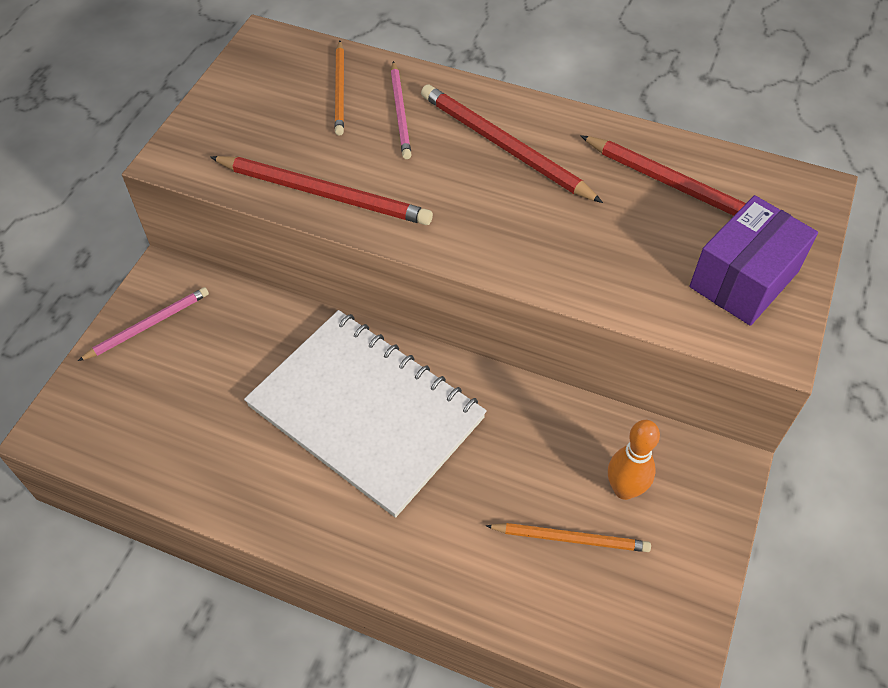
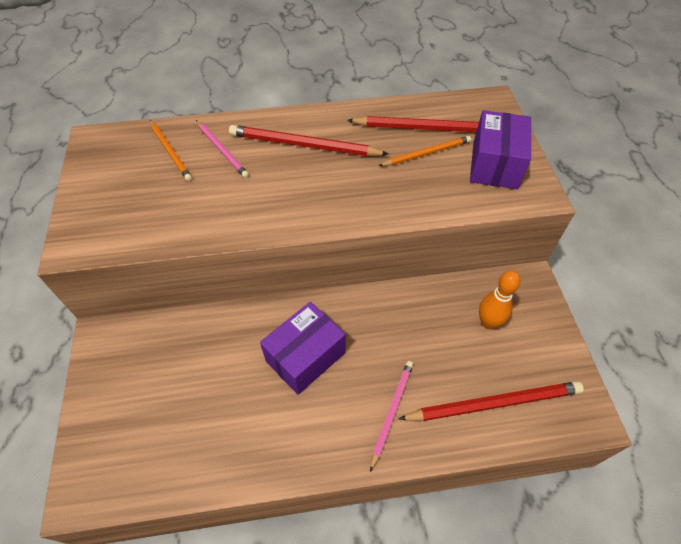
camera: 30 degrees left, 0 degrees up
pink pencil [78,287,209,361] -> pink pencil moved to [370,361,413,471]
red pencil [210,156,433,225] -> red pencil moved to [398,381,584,421]
white notebook [244,310,487,518] -> purple box [260,302,346,395]
orange pencil [486,523,651,552] -> orange pencil moved to [379,136,471,166]

